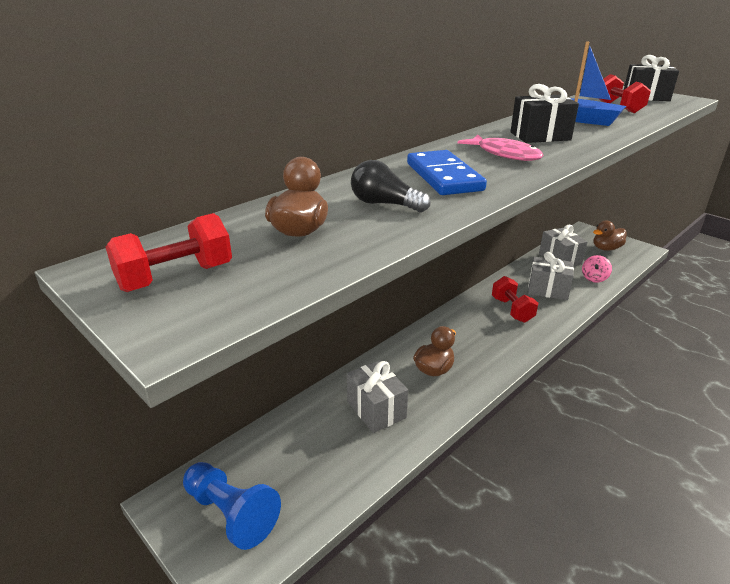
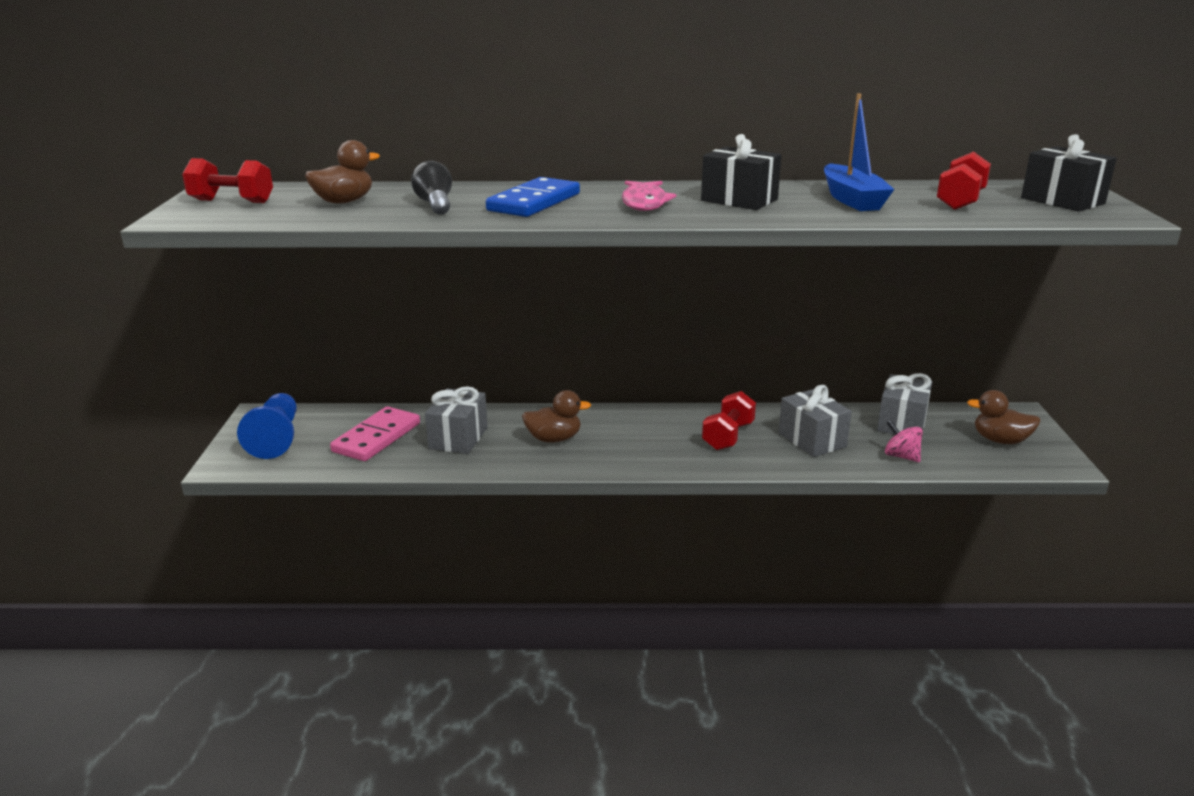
camera: 45 degrees right, 5 degrees down
pink spinning top [582,255,612,283] -> pink spinning top turned 60 degrees clockwise [885,420,923,462]
none -> pink domino [330,406,420,461]

